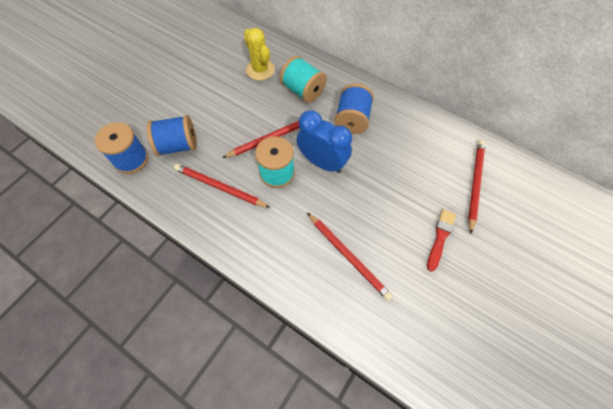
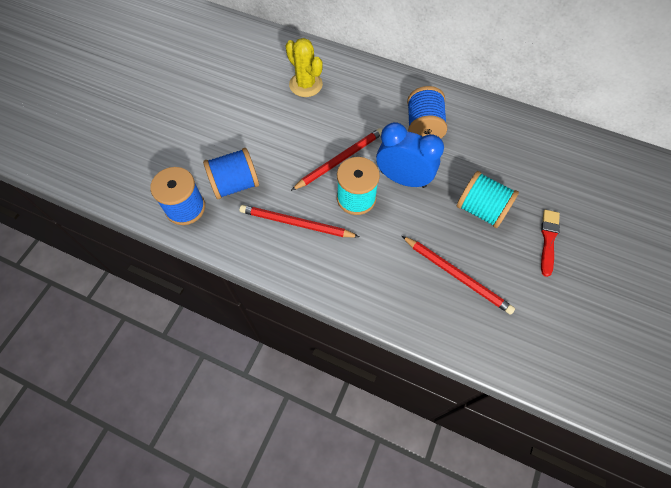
camera: 10 degrees left, 0 degrees up
turquoise spool [280,56,327,103] -> turquoise spool moved to [457,171,519,228]
red pencil [468,140,485,234] -> none

